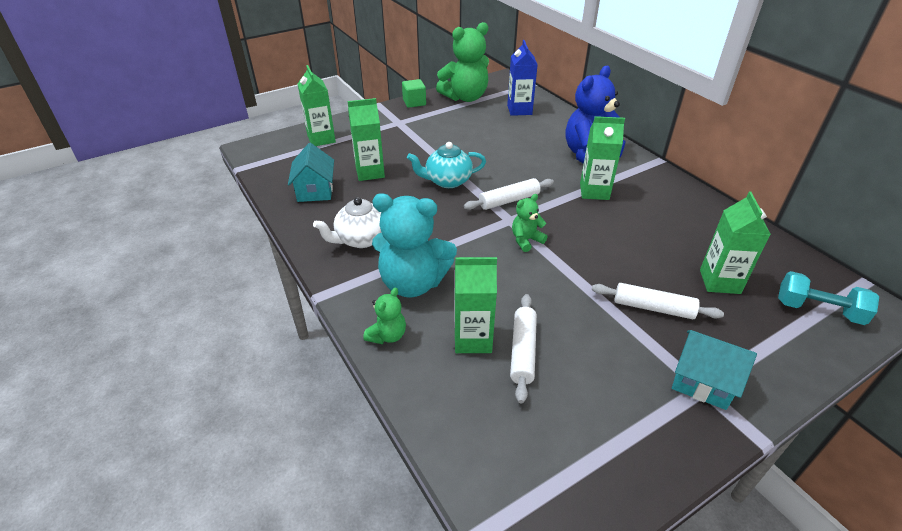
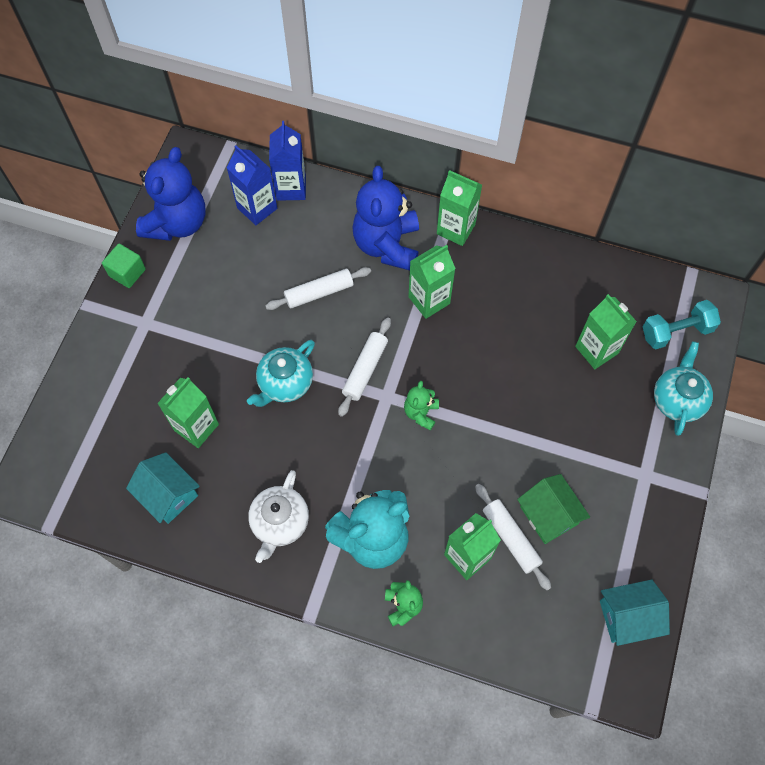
camera: 40 degrees left, 25 degrees up
green carton [298,65,336,146] -> green carton moved to [437,170,482,246]
green teddy bear [436,22,489,102] -> blue teddy bear [136,147,205,241]
white rolling pin [592,283,724,319] -> white rolling pin moved to [265,267,371,310]
turquoise house [672,330,757,410] -> turquoise house moved to [600,580,670,646]
none -> blue carton [269,121,306,201]
none -> green house [517,474,590,544]
none -> turquoise teapot [654,341,713,436]

